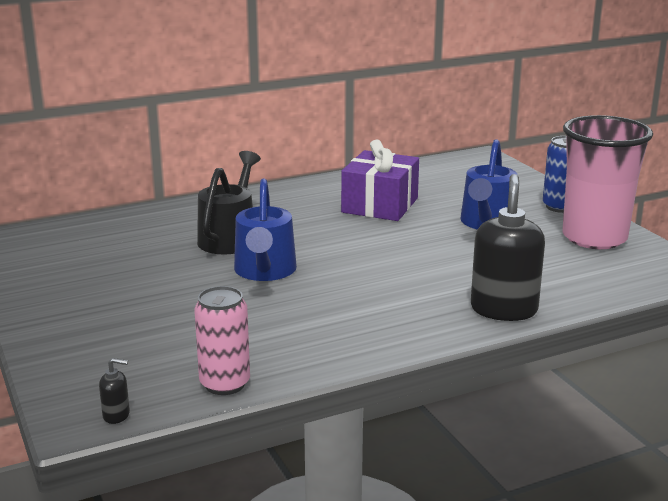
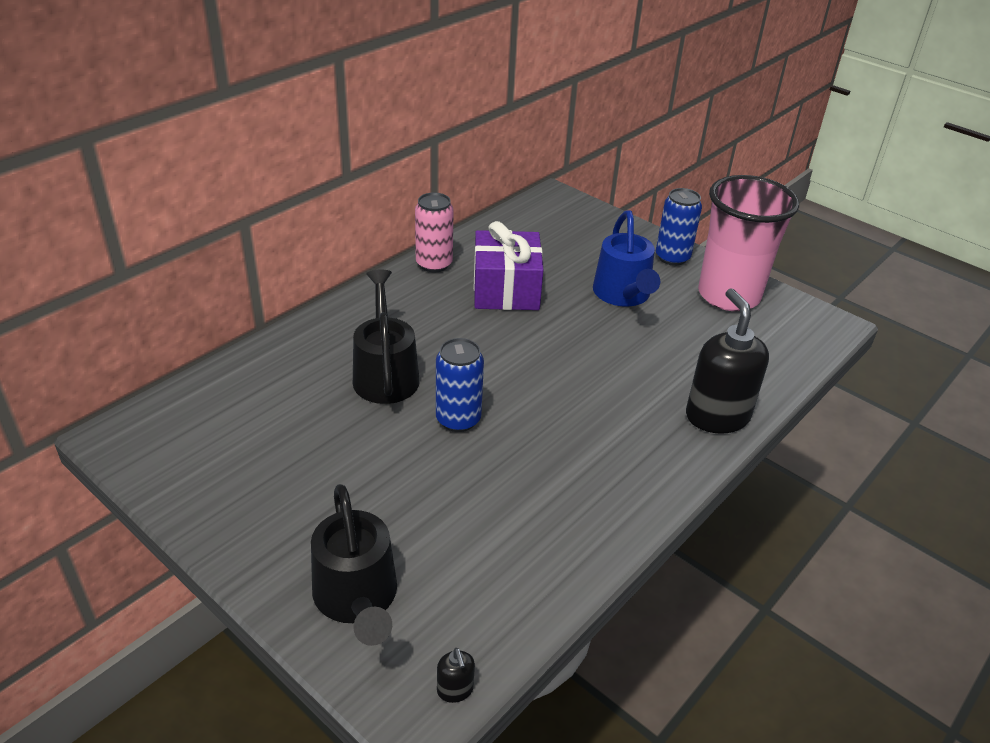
camera: 25 degrees left, 15 degrees up
black soap dispenser [99,358,130,424] -> black soap dispenser turned 90 degrees clockwise [437,648,475,703]
pink can [194,286,250,395] -> pink can moved to [415,192,454,272]
blue watering can [234,179,297,281] -> blue can [436,338,484,432]
none -> black watering can [311,484,397,646]

